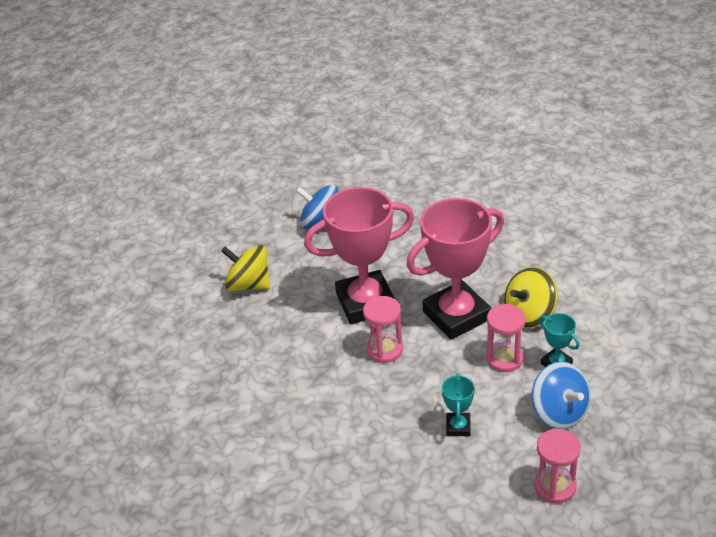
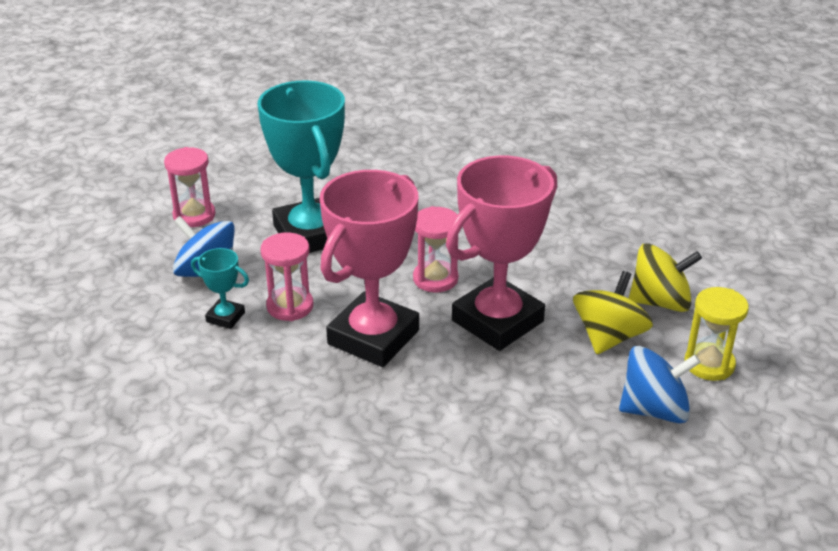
camera: 150 degrees right, 5 degrees down
turquoise trophy [442,373,475,436] -> turquoise trophy [258,80,345,253], size x2.30
yellow spinning top [504,267,558,328] -> yellow spinning top moved to [573,271,653,354]
none -> yellow hourglass [685,287,749,381]

